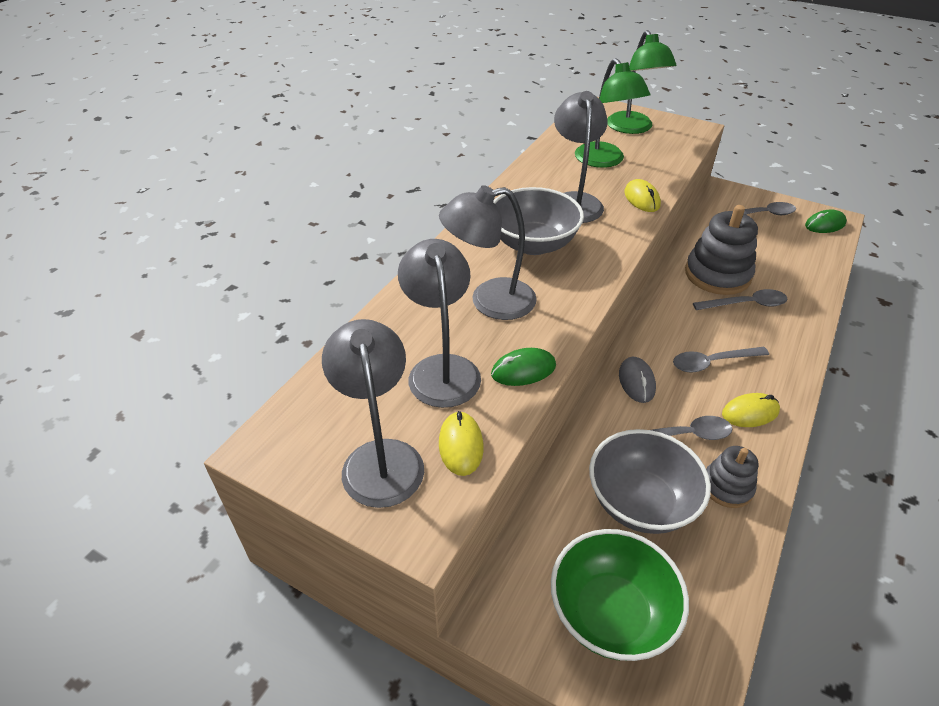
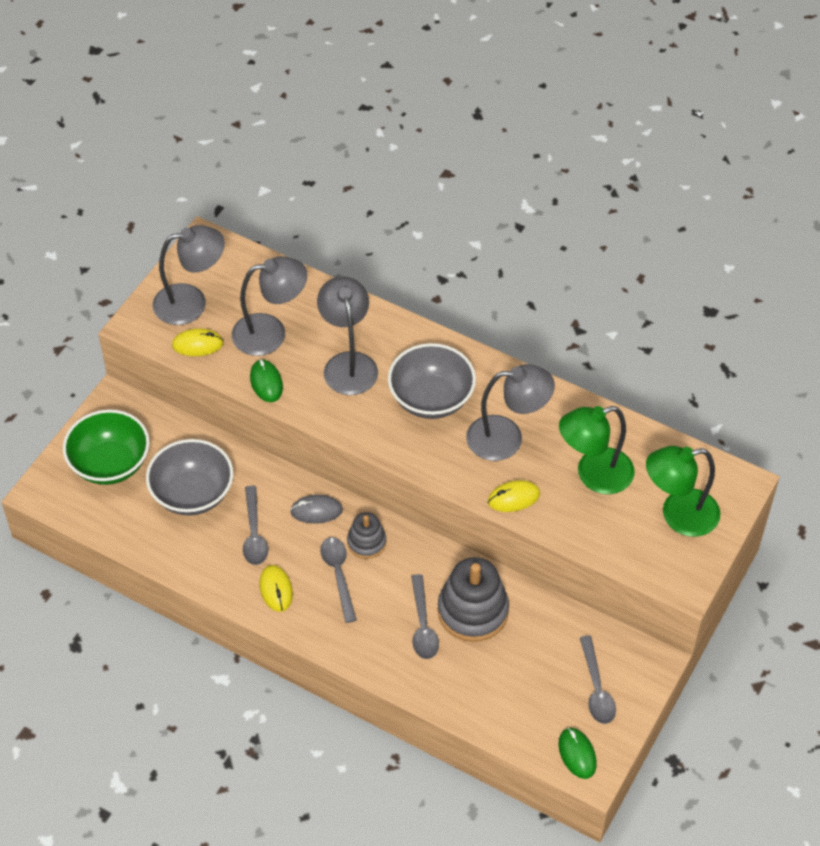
camera: 90 degrees right, 10 degrees up
grey stacking toy [706,446,759,508] -> grey stacking toy moved to [347,512,386,559]

